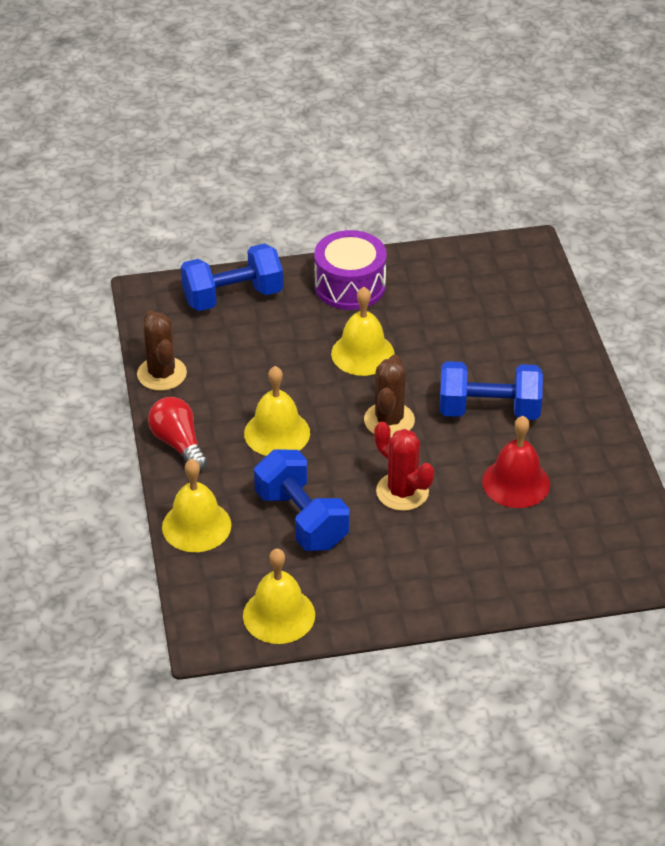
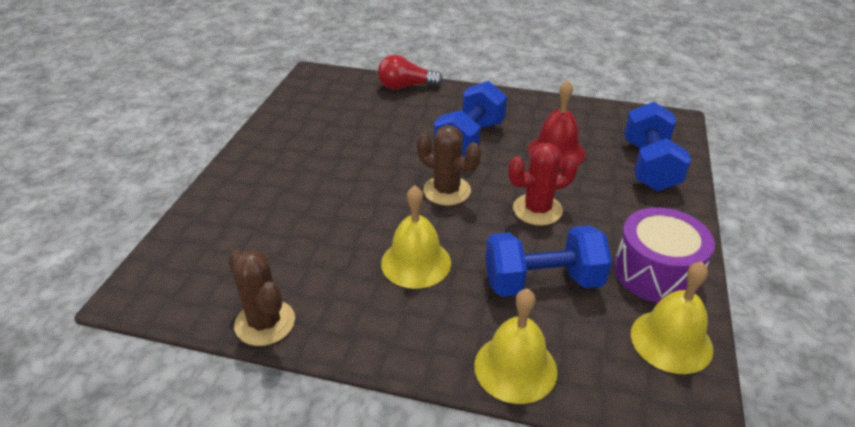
camera: 65 degrees left, 5 degrees down
brown cactus [137,310,187,391] -> brown cactus turned 45 degrees clockwise [228,250,295,346]
red light bulb [148,397,208,471] -> red light bulb moved to [378,55,443,90]
blue dumbbell [181,243,283,311] -> blue dumbbell moved to [624,102,691,191]
purple drum [314,230,387,310] -> purple drum moved to [614,207,715,303]
yellow bell [331,287,395,376] -> none

